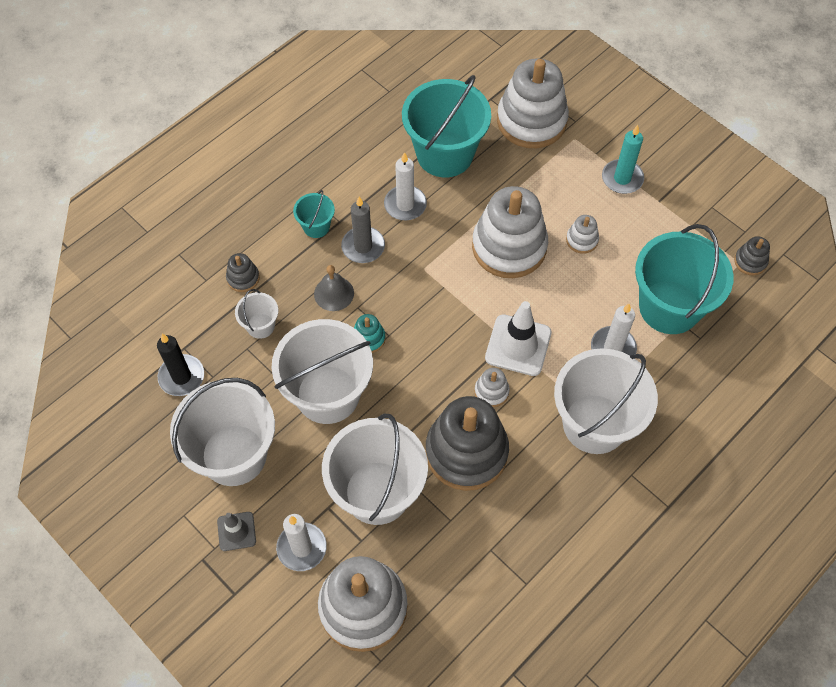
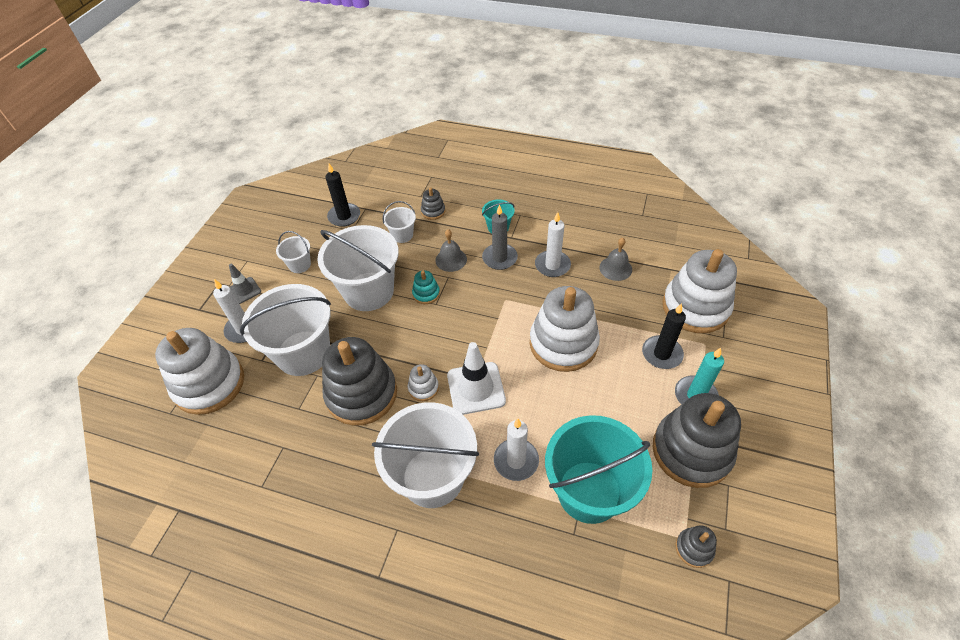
camera: 65 degrees right, 10 degrees down
white bucket [170,378,275,486] -> white bucket [276,231,311,273], size x0.46
turquoise bucket [402,75,491,178] -> grey bell [600,238,632,281]
white stacking toy [566,215,599,254] -> none
none -> black candle [642,303,686,369]
none -> grey stacking toy [653,393,741,488]

